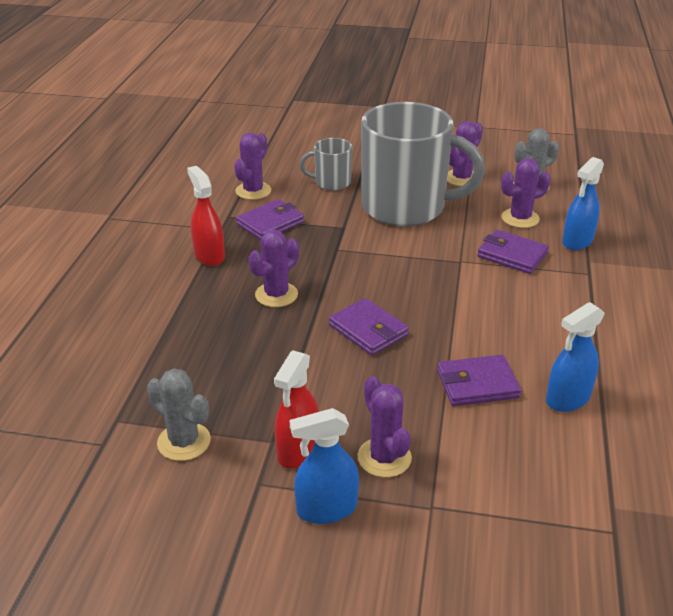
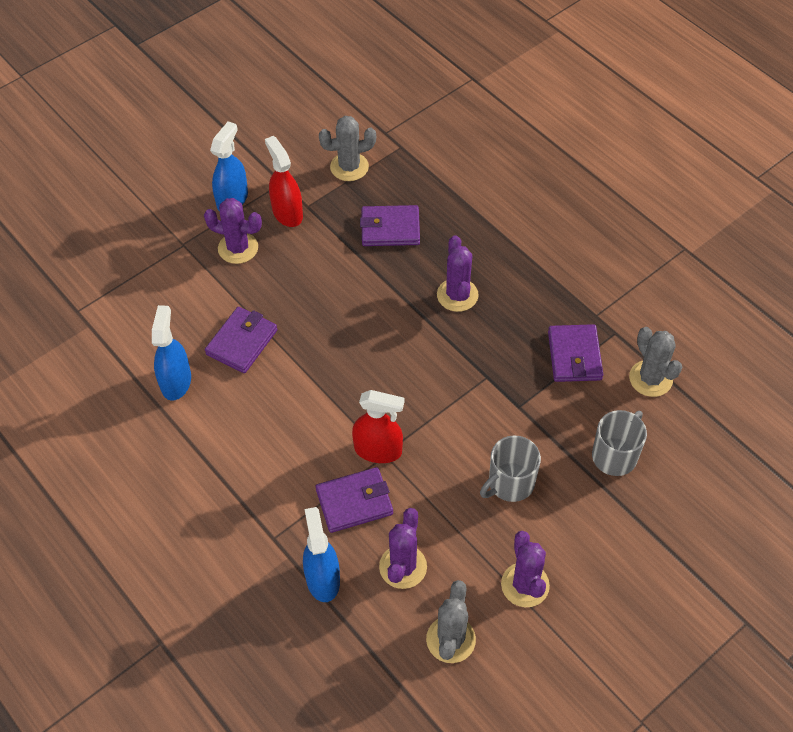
camera: 130 degrees right, 20 degrees up
red spray bottle [187,166,225,266] -> red spray bottle moved to [352,390,405,463]
purple cactus [234,133,271,200] -> grey cactus [629,327,682,397]
purple wallet [329,298,409,355] -> purple wallet moved to [360,205,420,246]
grey mug [361,102,485,226] -> grey mug [480,435,541,502], size x0.45

